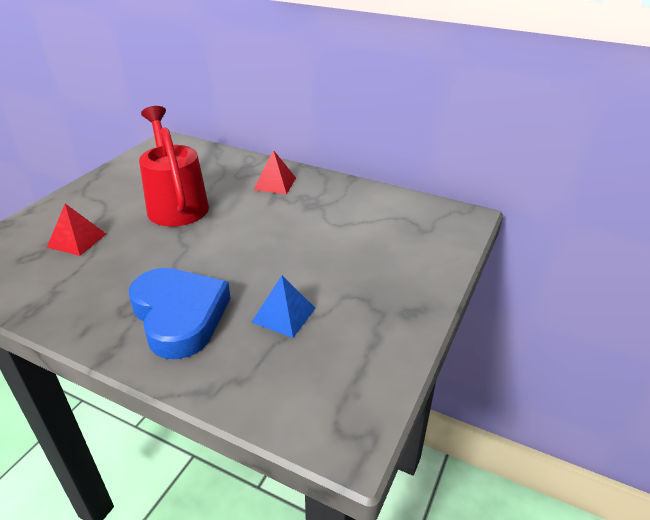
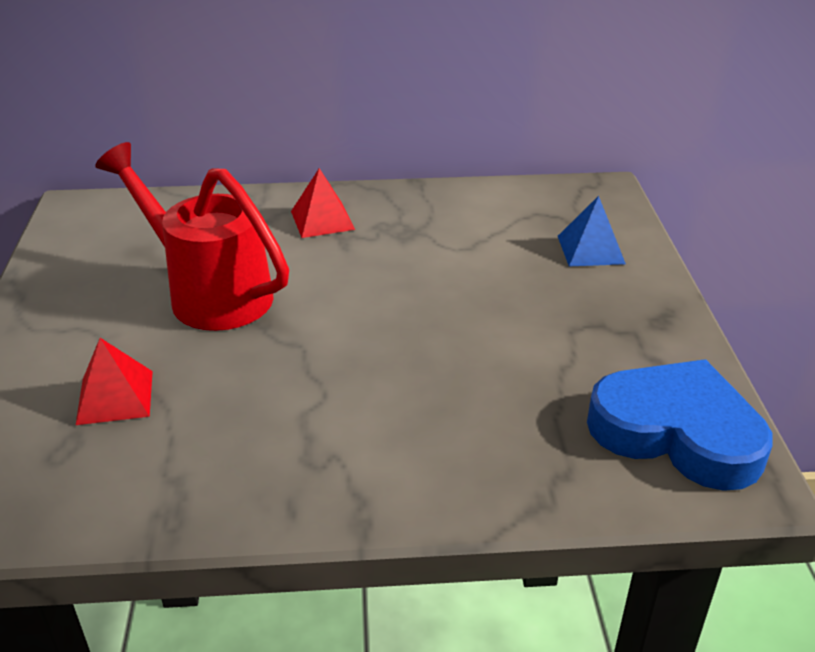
camera: 30 degrees left, 0 degrees up
blue heart [129,268,231,359] -> blue heart moved to [587,359,773,491]
blue pyramid [251,276,316,338] -> blue pyramid moved to [558,196,626,267]

